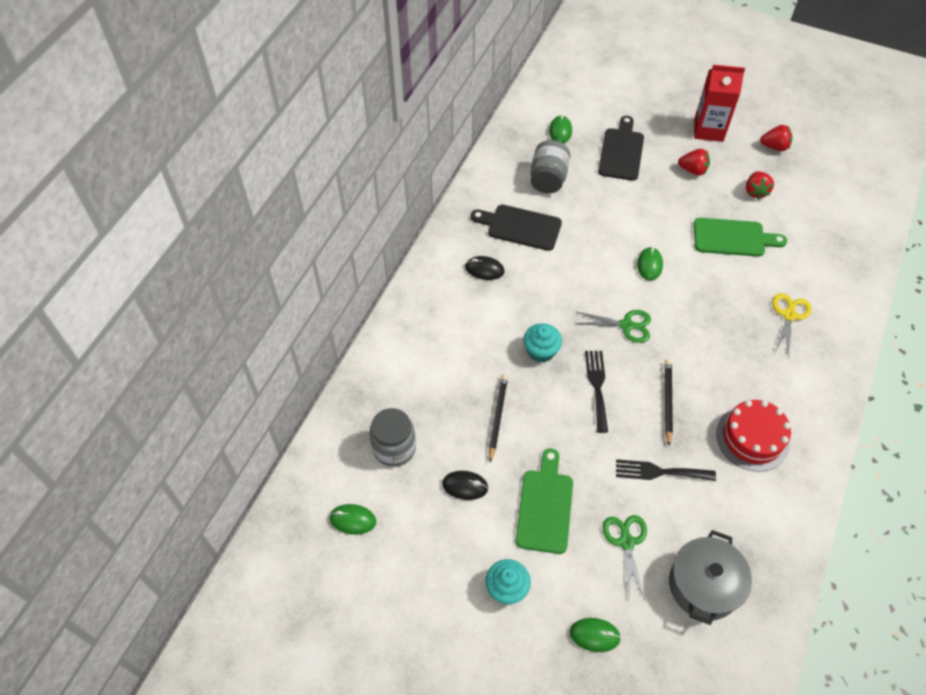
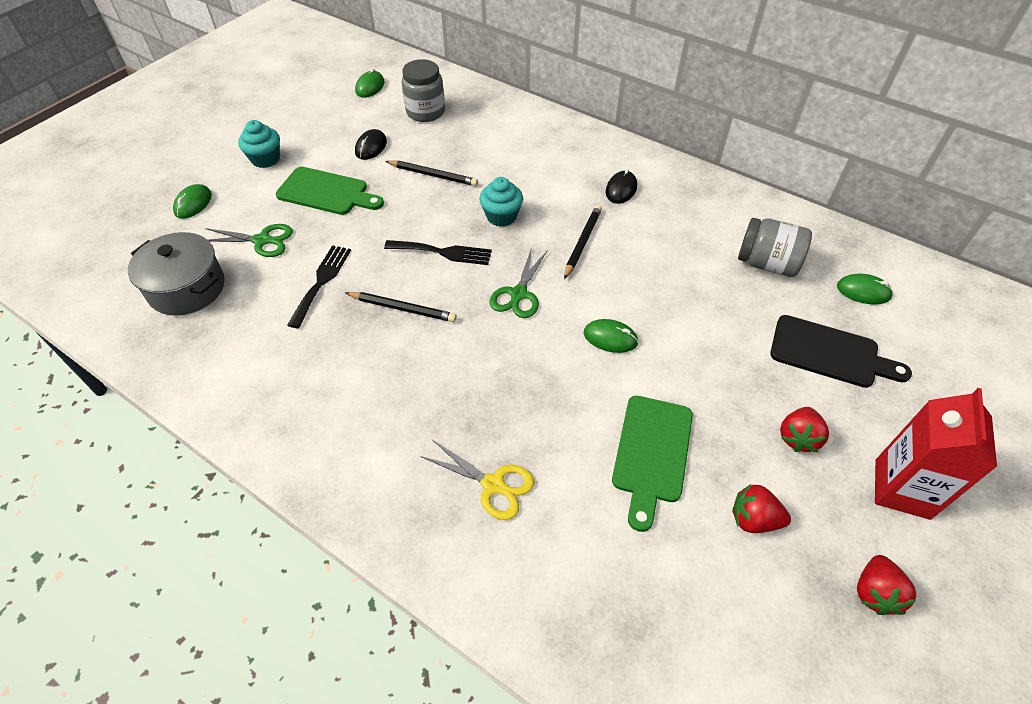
camera: 100 degrees right, 5 degrees down
black cutting board [471,205,562,251] -> none
red cake [716,400,791,472] -> none
none -> black pencil [564,205,602,279]

